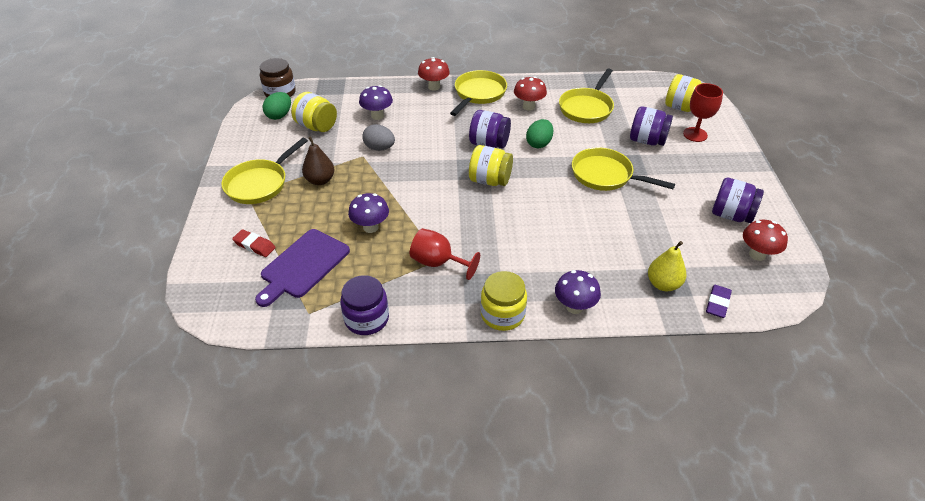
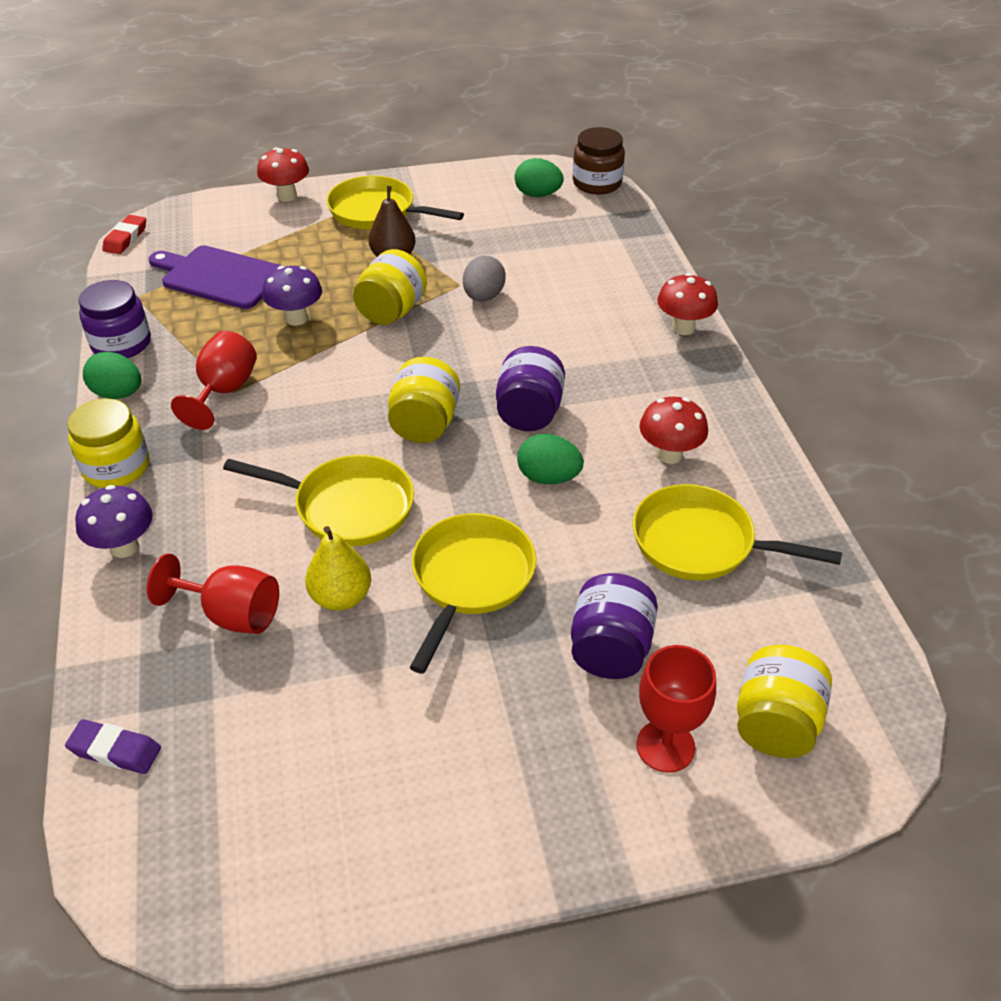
camera: 80 degrees right, 0 degrees up
red eraser [232,229,276,257] -> red eraser moved to [102,215,146,254]
yellow jar [291,92,337,132] -> yellow jar moved to [353,249,427,325]
purple mushroom [359,85,393,120] -> none
yellow pan [450,70,507,116] -> yellow pan moved to [223,455,414,546]
yellow pear [648,241,687,291] -> yellow pear moved to [305,526,371,611]
purple jar [712,178,764,223] -> none
red mushroom [743,220,788,261] -> red mushroom moved to [257,147,309,202]
none -> green egg [83,352,141,399]
none -> red goblet [147,553,279,634]

